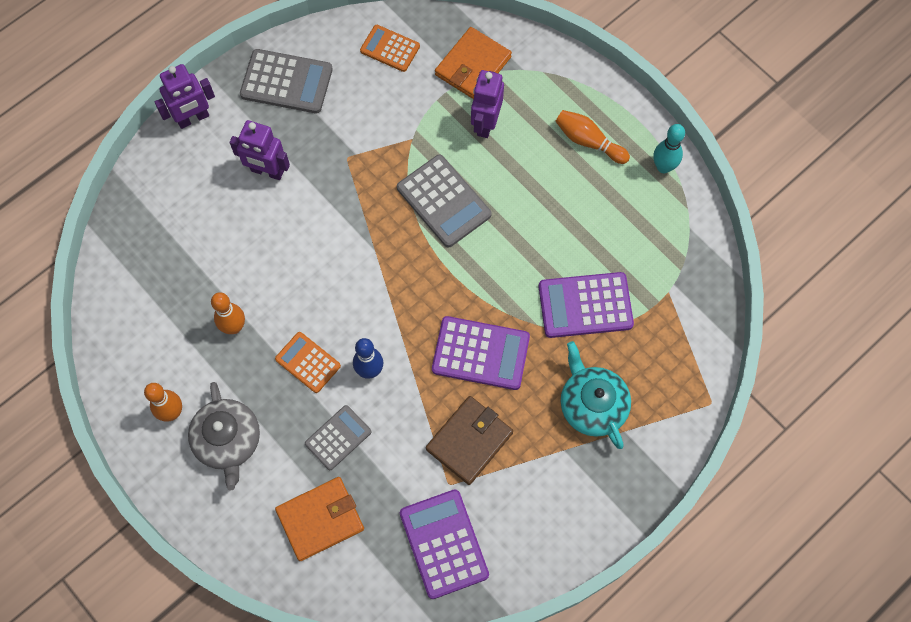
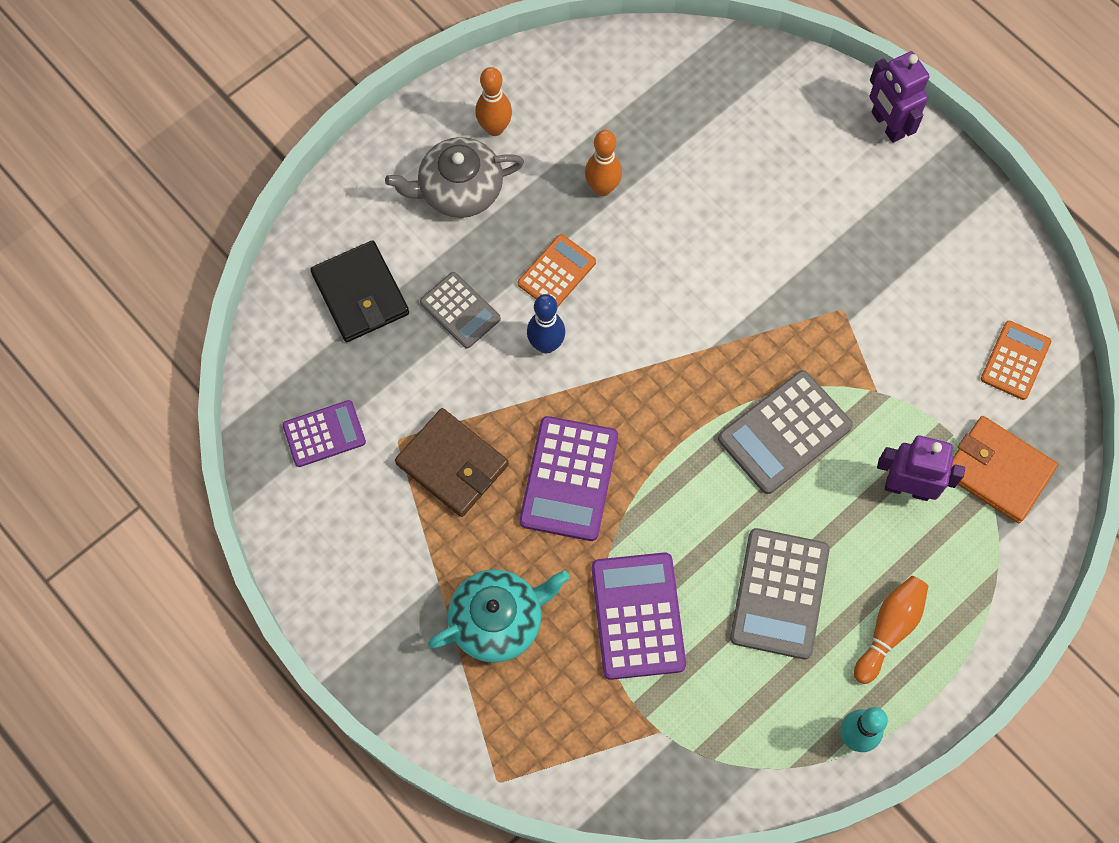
camera: 90 degrees right, 0 degrees up
purple robot [230,120,290,180] -> none
grey calculator [240,49,333,113] -> grey calculator moved to [730,528,830,659]
orange wallet [275,477,364,561] -> black wallet [310,240,409,342]
purple calculator [400,490,489,599] -> purple calculator [283,400,366,467], size x0.63

